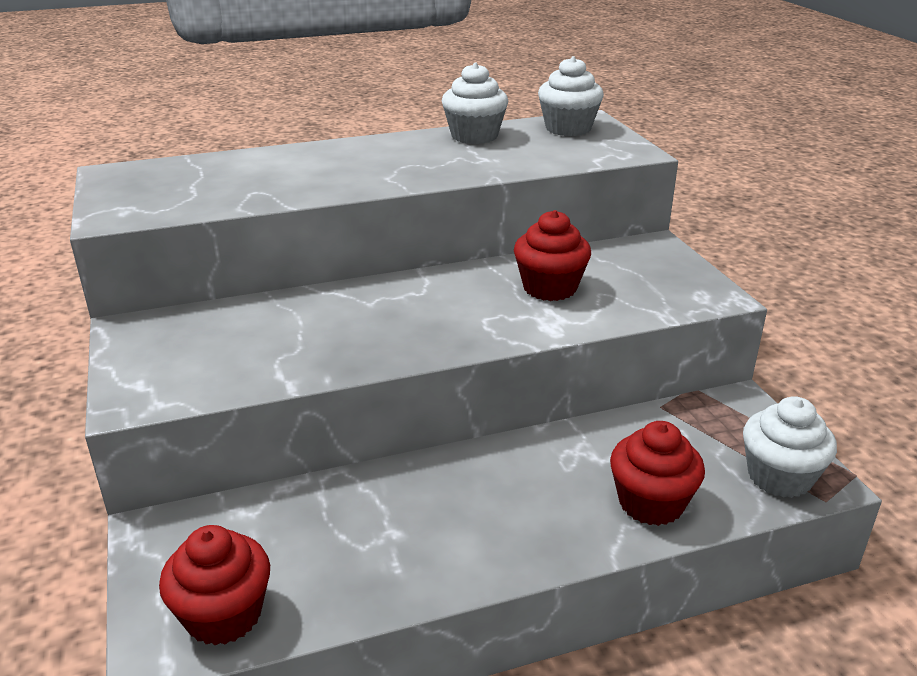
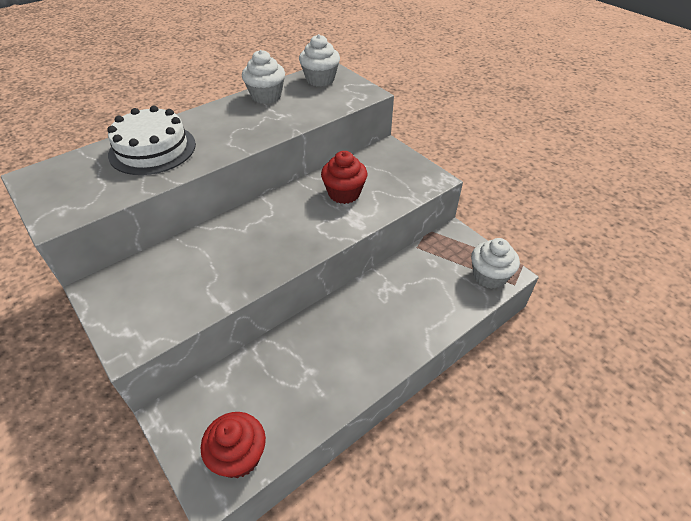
camera: 20 degrees left, 15 degrees up
red cupcake [610,421,705,526] -> none
none -> white cake [107,106,196,175]

